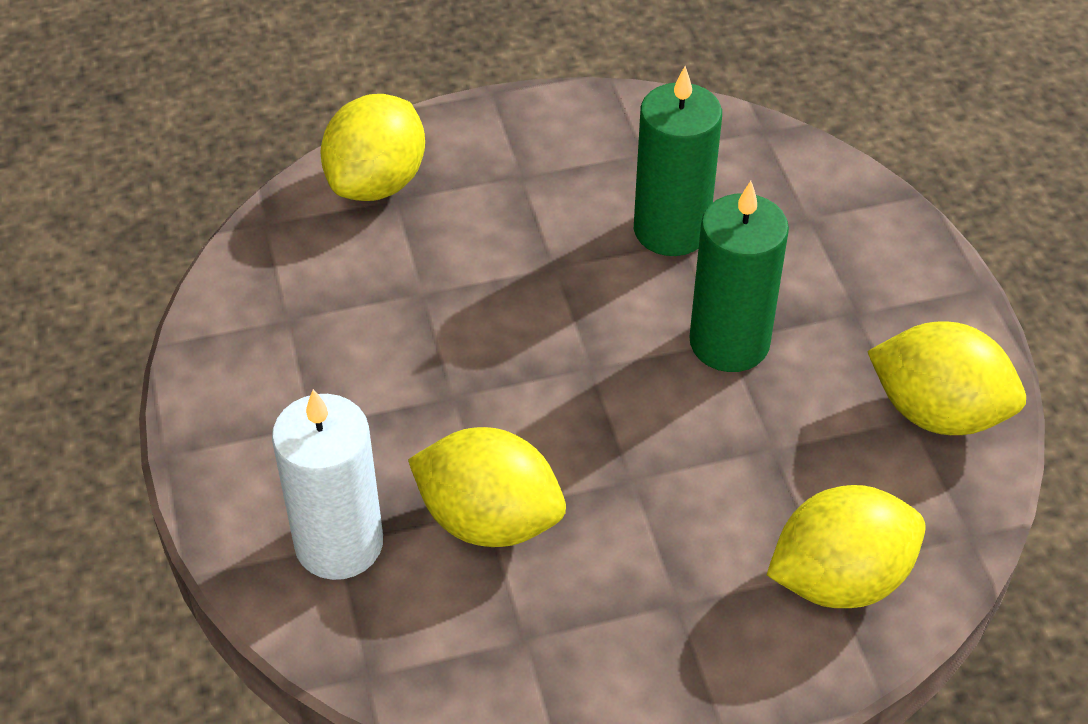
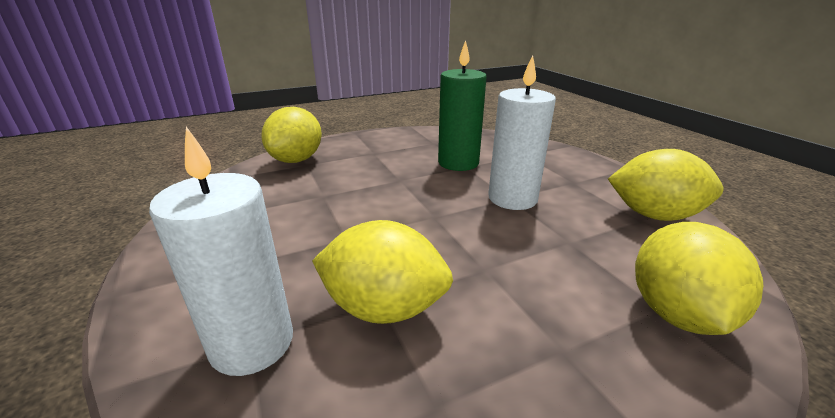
camera: 10 degrees left, 20 degrees down
green candle [689,181,789,372] -> white candle [488,55,556,210]
yellow lemon [767,485,926,608] -> yellow lemon turned 45 degrees counterclockwise [635,222,763,335]

